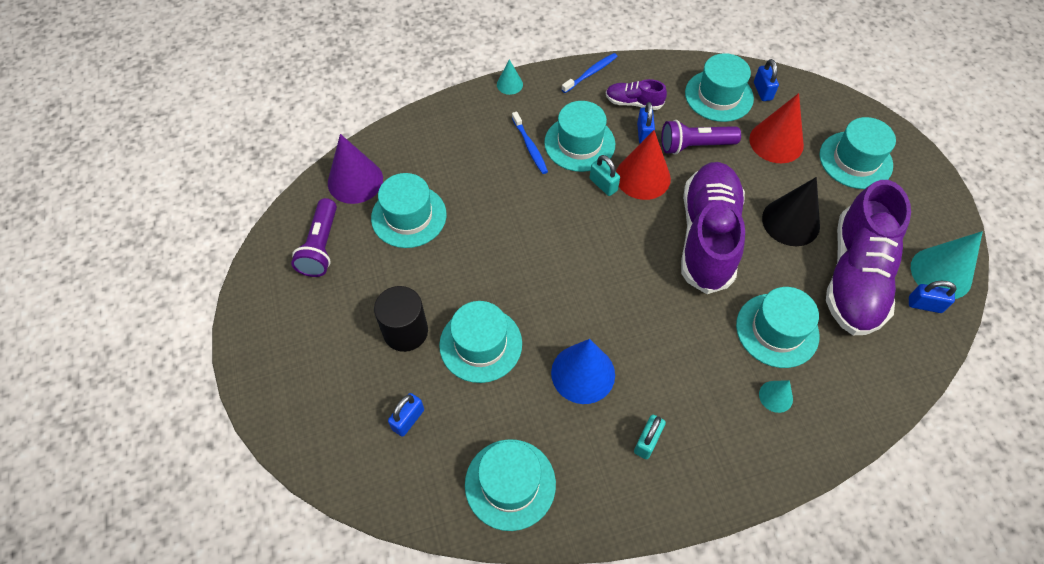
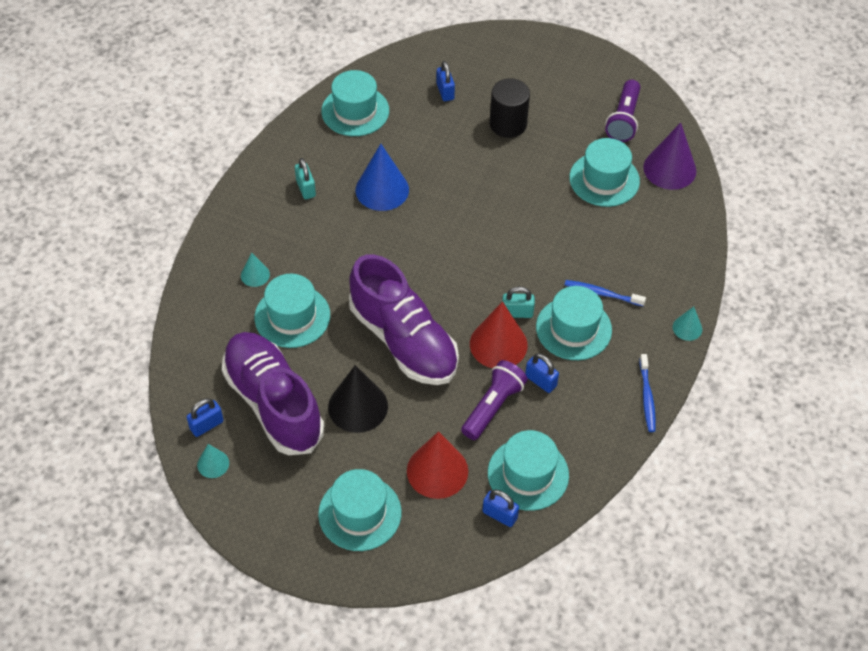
camera: 130 degrees right, 5 degrees down
purple flashlight [291,198,337,277] -> purple flashlight turned 120 degrees counterclockwise [605,80,640,142]
turquoise hat [439,301,522,383] -> none
purple shoe [606,79,667,110] -> none
turquoise cone [911,231,983,299] -> turquoise cone [197,444,229,478], size x0.52

